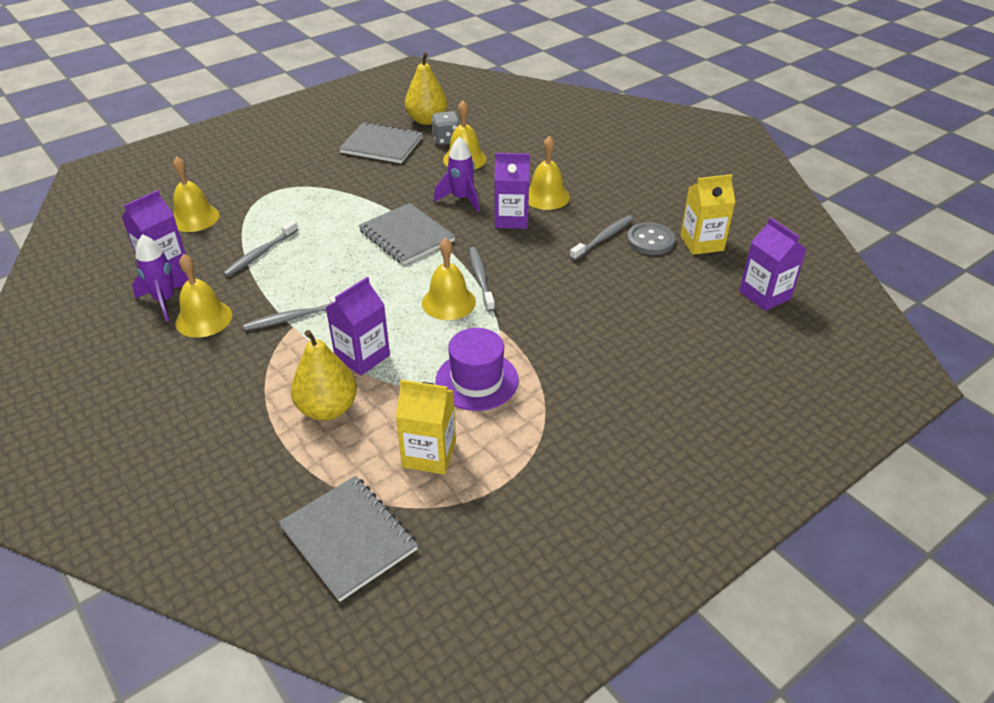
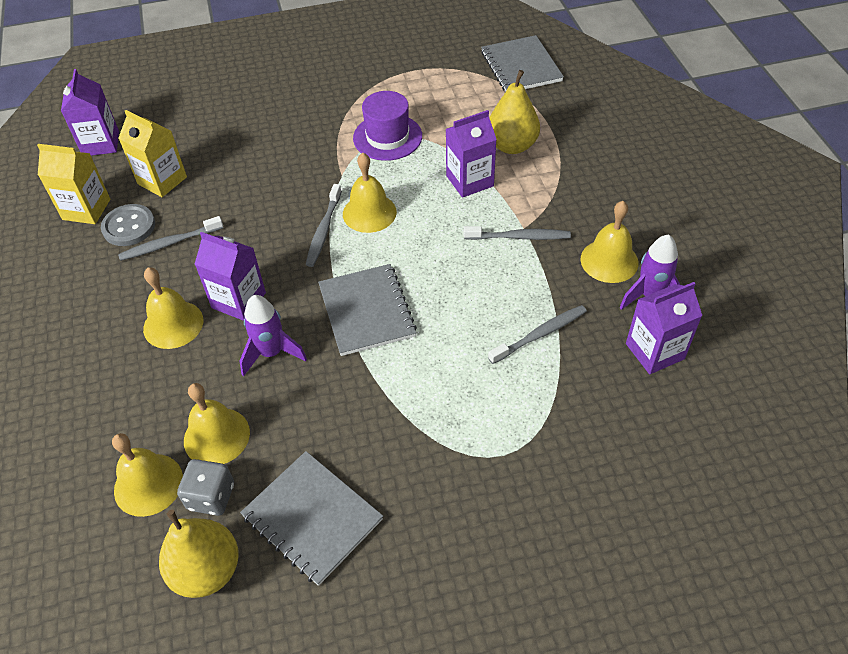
camera: 155 degrees left, 10 degrees up
yellow bell [173,157,220,232] -> yellow bell moved to [112,433,183,517]
yellow carton [396,380,456,475] -> yellow carton moved to [118,110,187,197]

